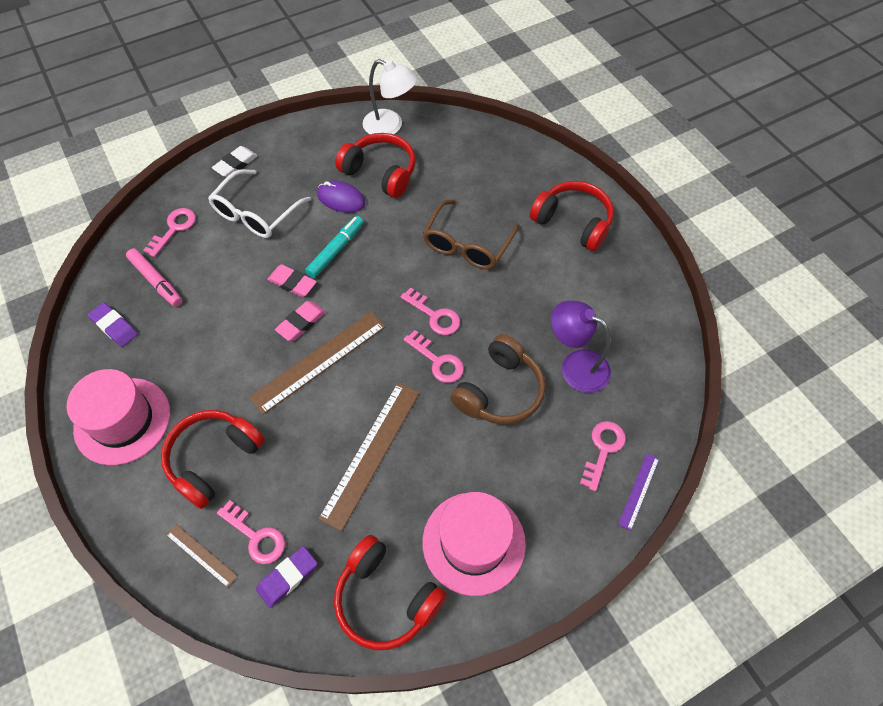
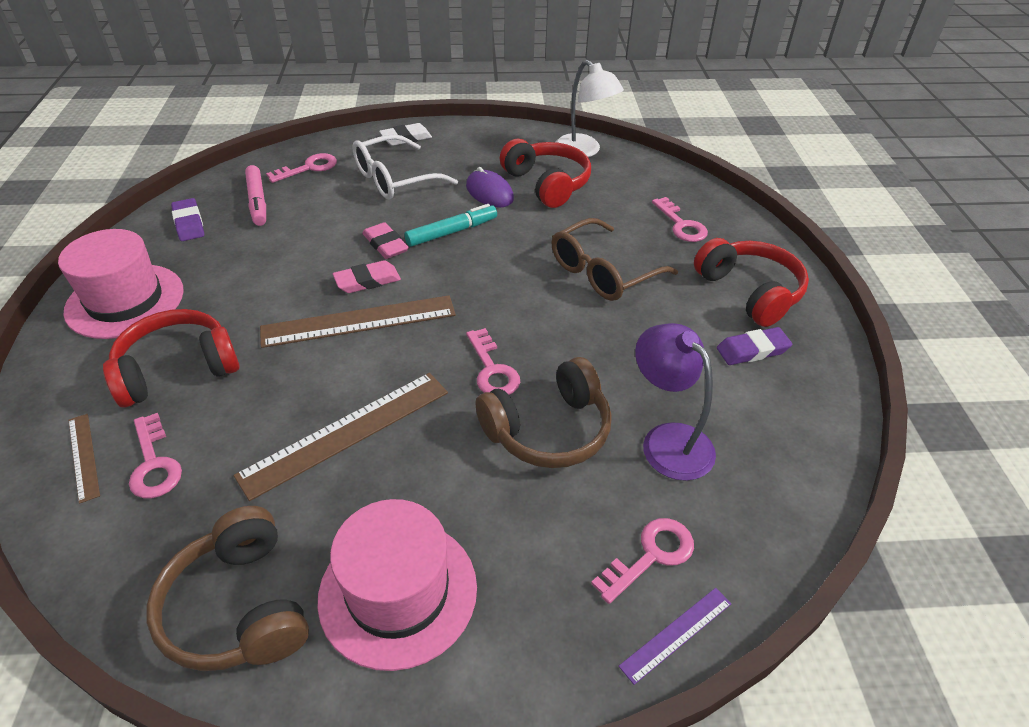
camera: 25 degrees right, 15 degrees down
purple eraser [256,546,317,608] -> purple eraser moved to [717,327,792,365]
red headphones [334,535,447,650] -> brown headphones [147,506,309,671]
pink key [400,287,460,335] -> pink key moved to [652,197,708,242]

